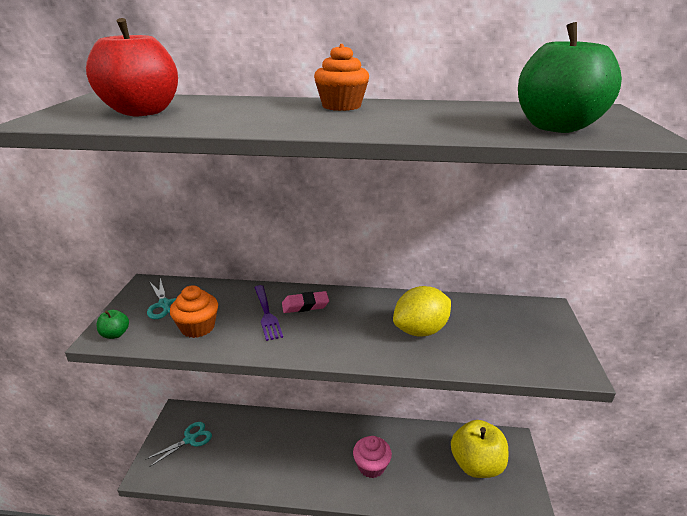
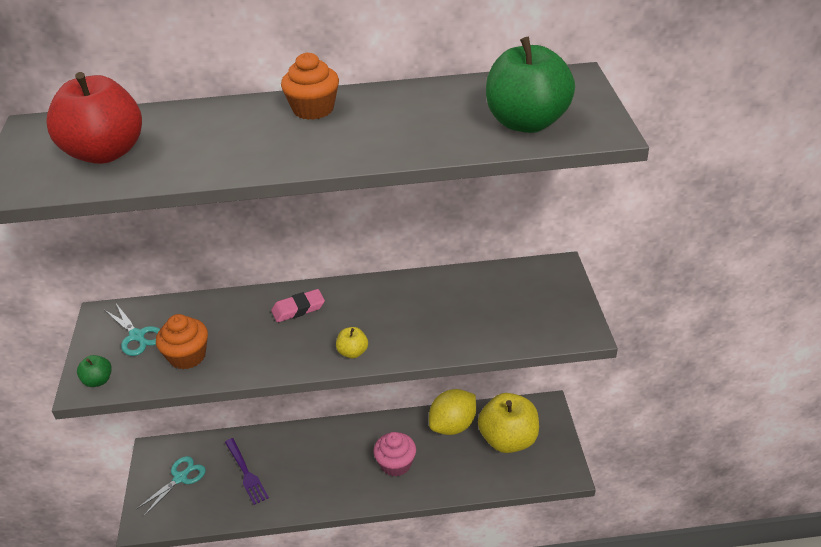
camera: 10 degrees left, 10 degrees up
purple fork [254,285,283,341] -> purple fork moved to [225,438,269,505]
yellow lemon [393,286,451,337] -> yellow lemon moved to [429,389,476,435]
none -> yellow apple [336,327,368,358]

